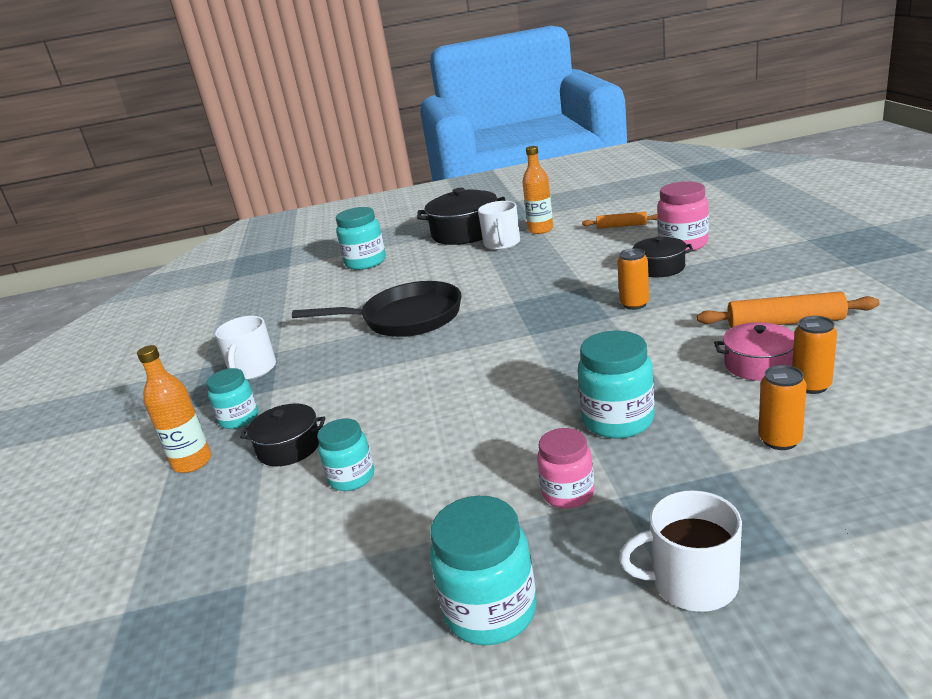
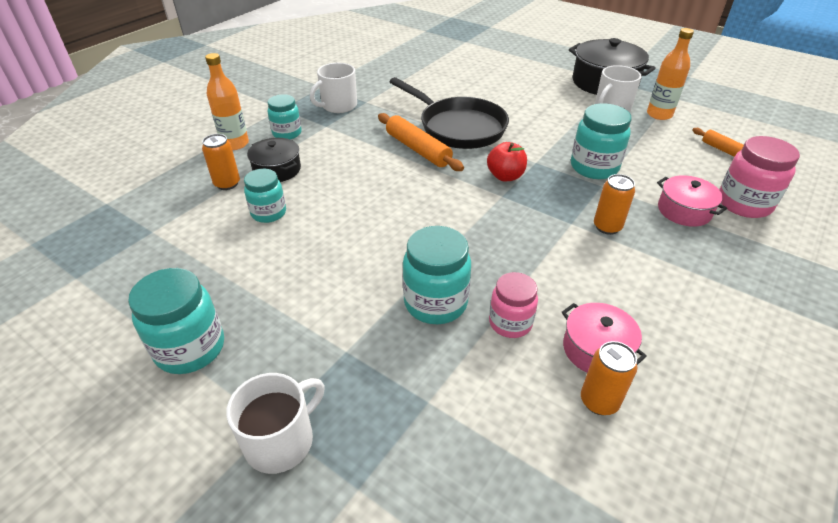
camera: 40 degrees right, 15 degrees up
turquoise jar [336,207,386,270] -> turquoise jar moved to [571,103,631,179]
pink jar [537,428,594,508] -> pink jar moved to [489,272,538,338]
white mug [619,490,742,612] -> white mug turned 90 degrees clockwise [226,373,325,474]
black pot [632,236,693,277] -> pink pot [657,175,727,227]
orange rolling pin [697,292,880,328] -> orange rolling pin moved to [378,113,464,171]
orange can [759,365,807,450] -> orange can moved to [202,134,240,190]
none -> red apple [487,142,527,181]

